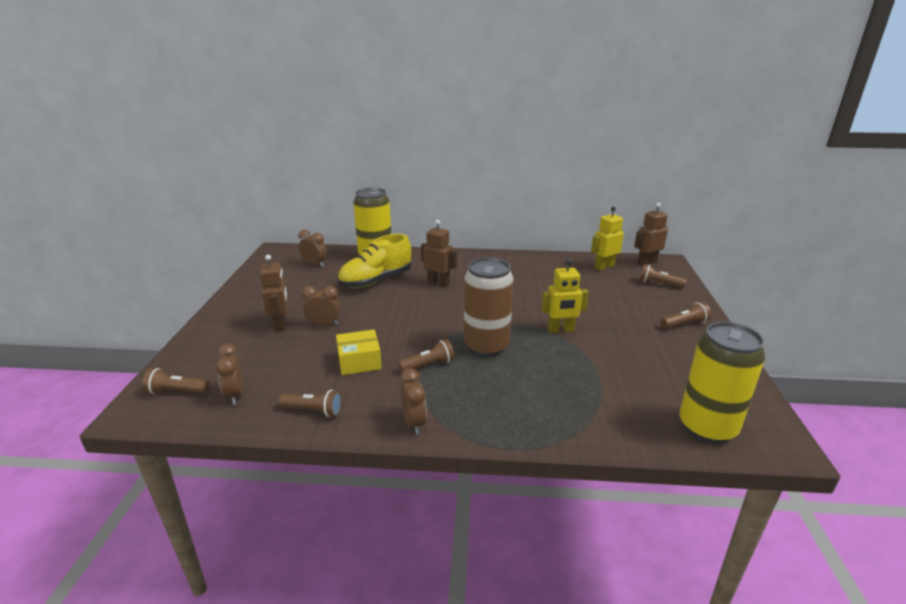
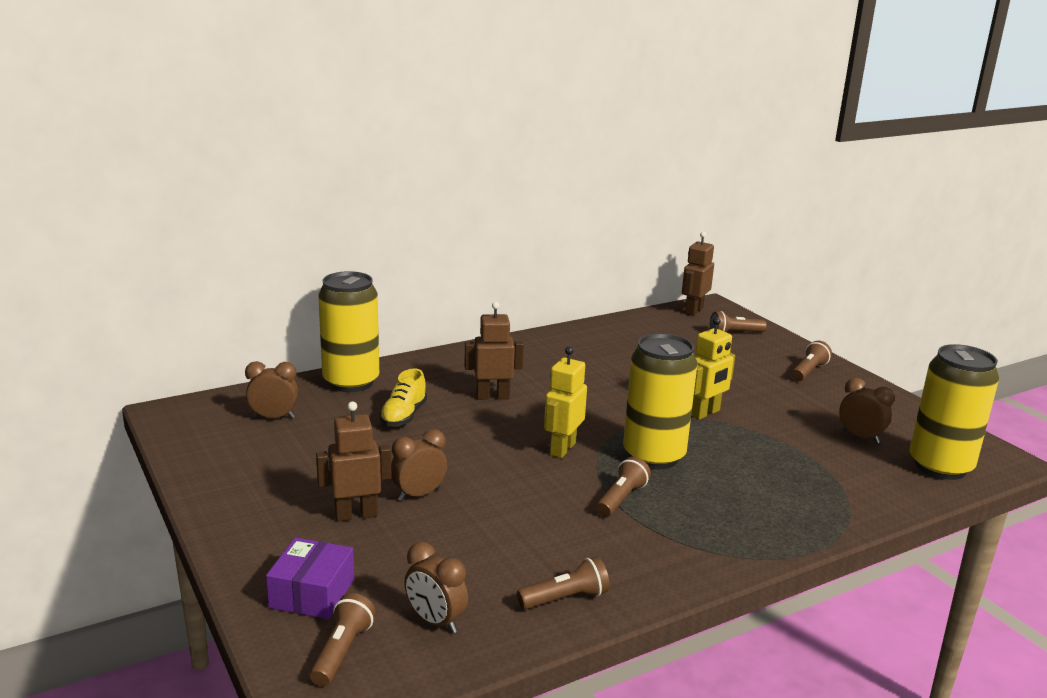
camera: 35 degrees left, 5 degrees down
brown flashlight [142,368,210,394] -> brown flashlight turned 135 degrees clockwise [310,593,376,686]
brown robot [260,255,288,332] -> brown robot turned 60 degrees counterclockwise [316,401,391,521]
yellow box [336,329,382,375] -> none
yellow shoe [338,234,411,288] -> yellow shoe [379,368,427,427], size x0.58
brown clock [400,368,427,435] -> brown clock moved to [839,378,895,444]
brown can [464,257,514,357] -> yellow can [623,333,698,469]
yellow robot [591,206,624,270] -> yellow robot moved to [544,346,587,458]
none -> purple box [266,537,354,619]

